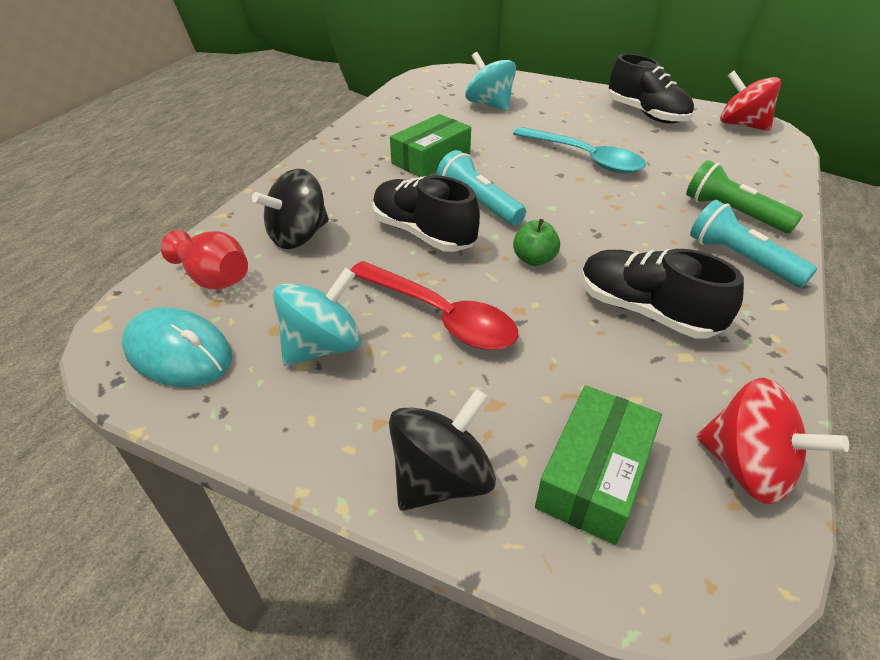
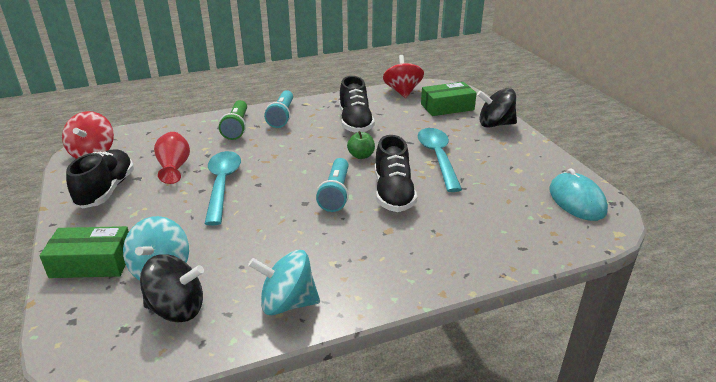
camera: 135 degrees left, 10 degrees down
red vase [161,230,248,290] -> red vase moved to [154,132,190,184]
black spinning top [252,169,329,249] -> black spinning top moved to [140,254,204,322]
turquoise spinning top [273,268,361,366] -> turquoise spinning top moved to [248,250,320,315]
red spoon [350,261,519,350] -> turquoise spoon [418,128,462,192]
green box [390,114,471,177] -> green box moved to [40,226,129,278]

